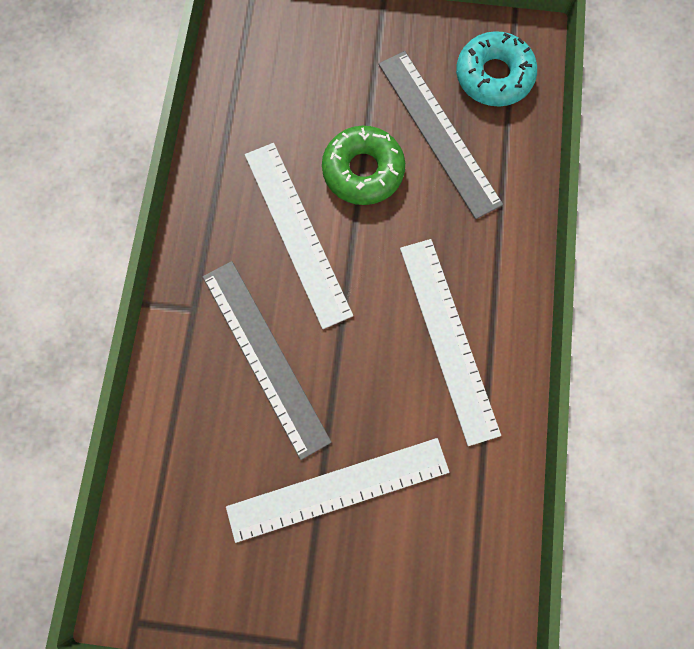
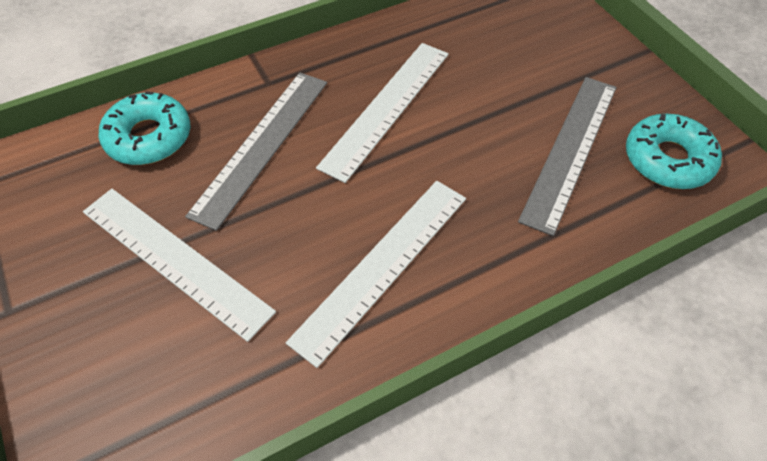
camera: 55 degrees right, 20 degrees down
green donut [322,126,405,205] -> none
none -> turquoise donut [98,92,191,165]

